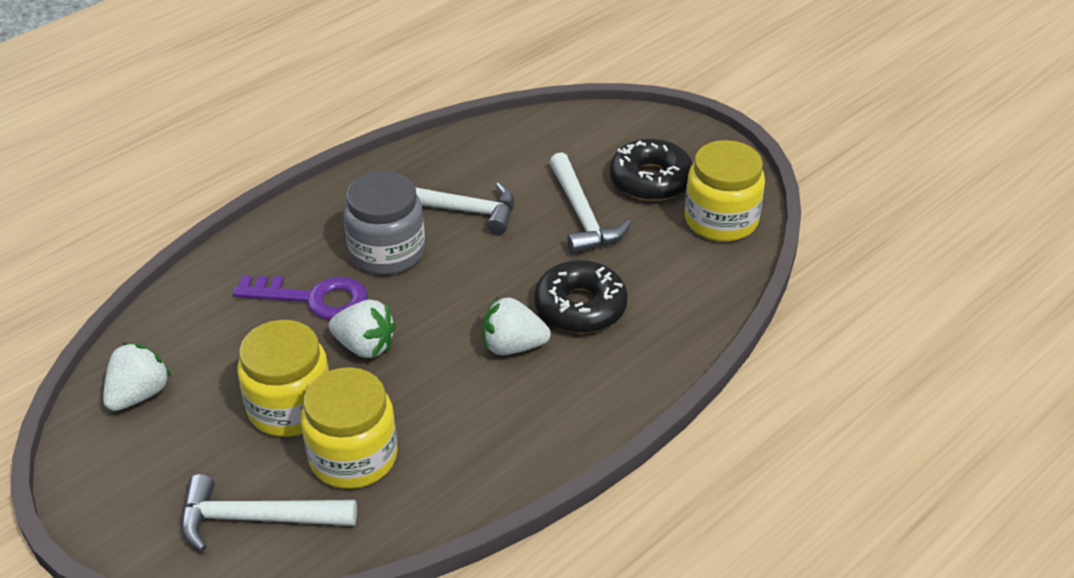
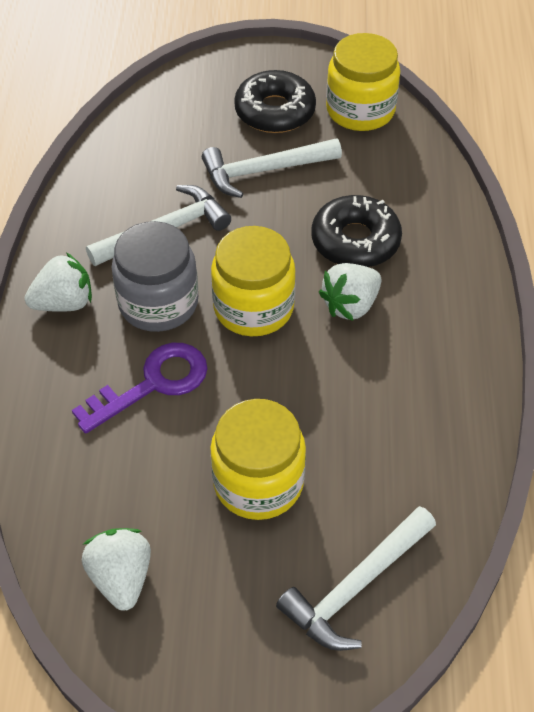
camera: 45 degrees left, 10 degrees up
yellow jar [301,367,398,489] -> yellow jar moved to [211,226,296,336]
white strawberry [329,300,396,358] -> white strawberry moved to [24,252,92,312]
white hammer [549,152,631,255] -> white hammer turned 135 degrees clockwise [202,138,342,198]

